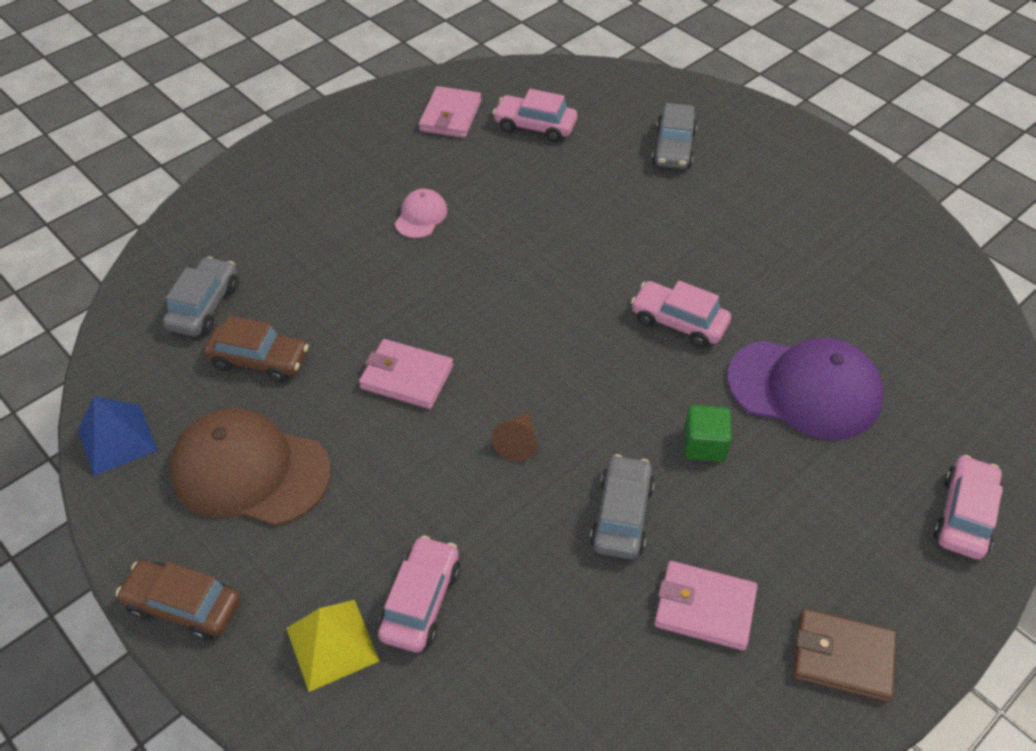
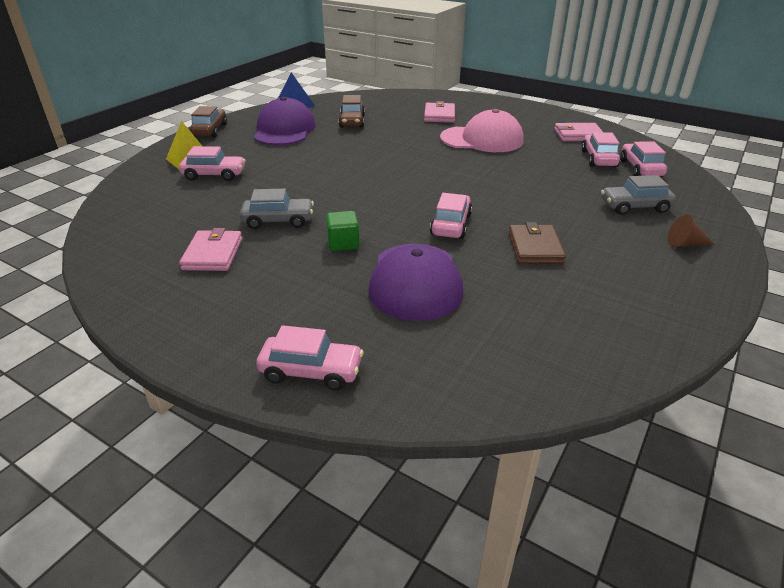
camera: 75 degrees right, 15 degrees down
grey car [163,257,238,336] -> none
brown cap [170,408,331,526] -> purple cap [254,97,316,145]
pink wallet [359,339,453,409] -> pink wallet moved to [424,101,455,123]
pink cap [395,189,447,238] -> pink cap [440,109,524,152], size x2.10
brown cone [491,412,537,462] -> brown cone moved to [668,215,715,247]
brown wallet [793,608,896,702] -> brown wallet moved to [509,222,566,264]
none -> pink car [620,141,667,177]

